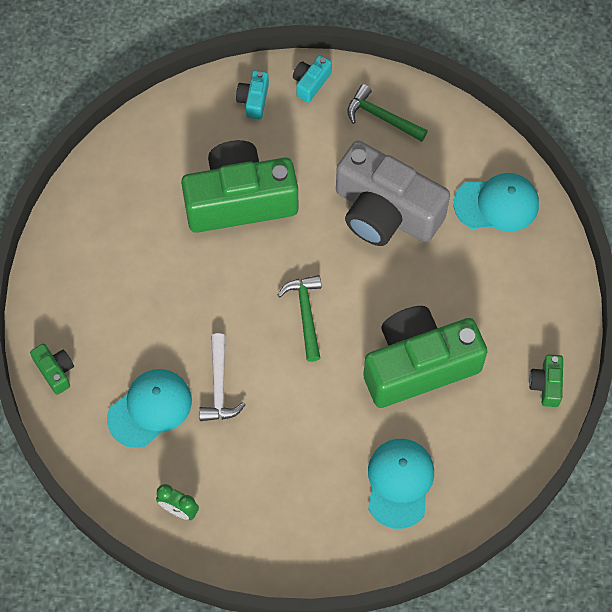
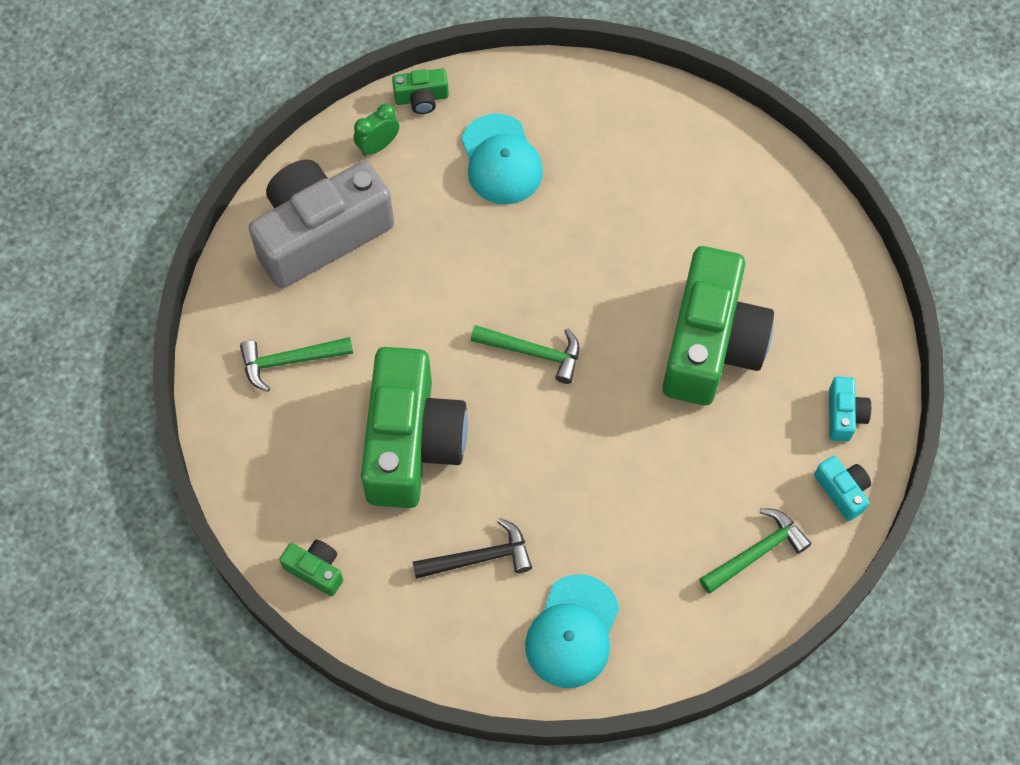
camera: 115 degrees right, 0 degrees up
green camera [30,344,74,395] -> green camera moved to [392,69,449,114]
white hammer [199,333,246,421] -> none
turquoise camera [236,70,269,119] -> turquoise camera turned 60 degrees clockwise [829,376,871,441]
grey camera [336,141,450,246] -> grey camera moved to [249,160,394,288]
turquoise cap [368,439,434,529] -> green hammer [240,337,353,392]
none -> black hammer [413,518,532,579]

